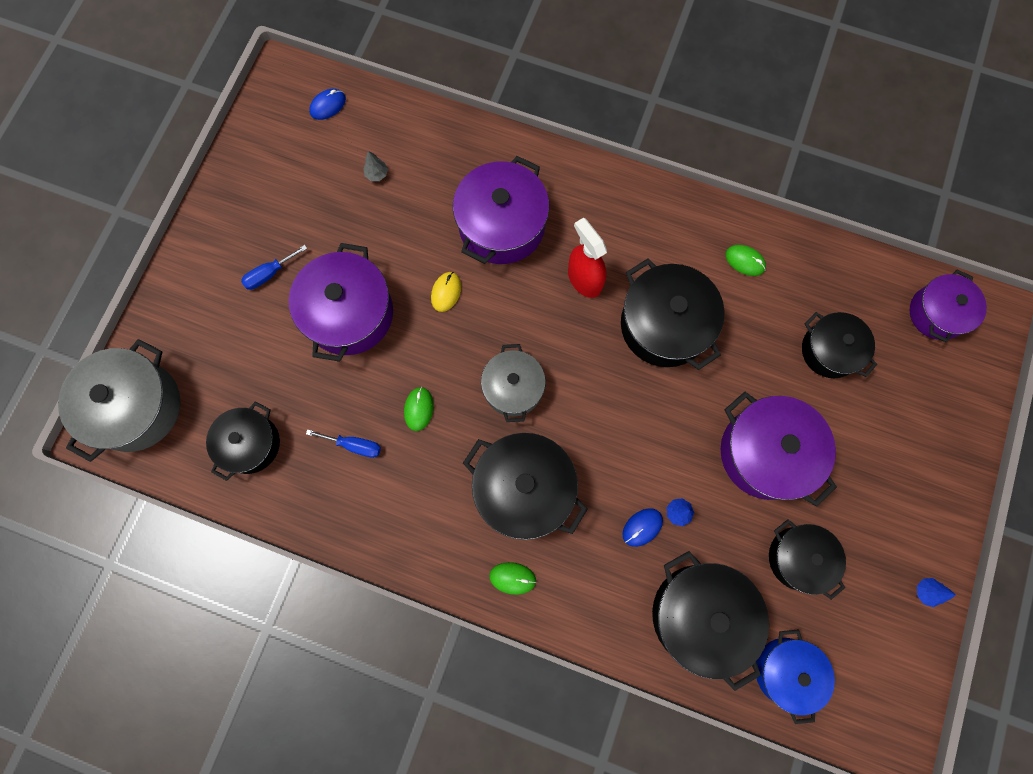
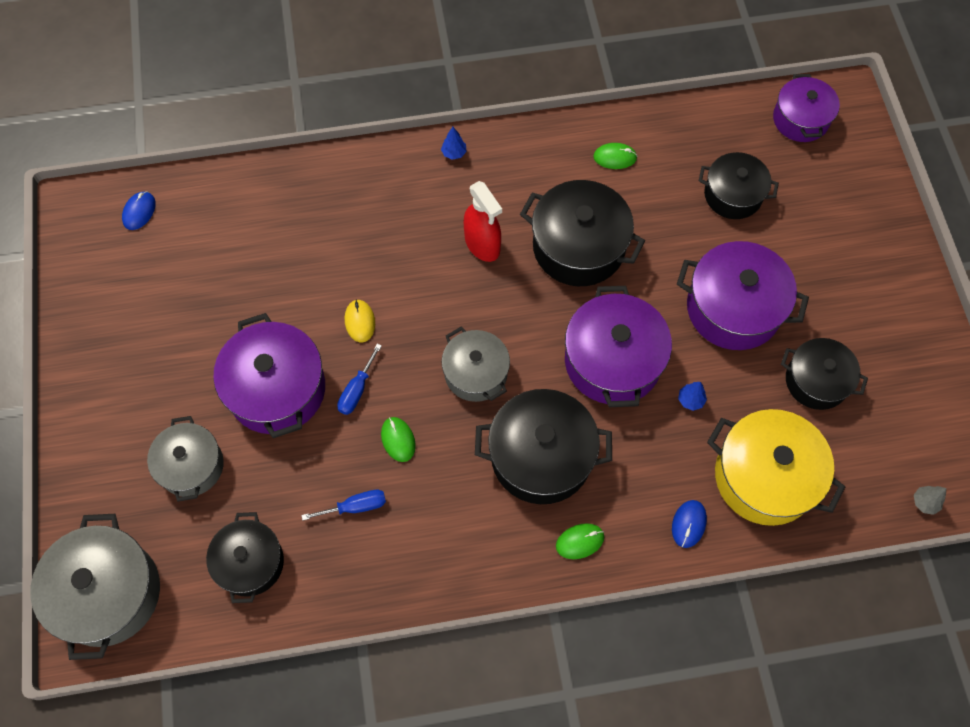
camera: 30 degrees left, 10 degrees down
blue screwdriver [241,245,307,290] -> blue screwdriver moved to [337,344,382,415]
grey tree [363,151,388,181] -> grey tree moved to [914,486,946,515]
purple pot [453,156,549,264] -> purple pot moved to [565,286,672,407]
red spray bottle [568,218,607,298] -> red spray bottle turned 150 degrees counterclockwise [464,181,502,262]
blue mouse [622,508,663,547] -> blue mouse moved to [672,500,707,548]
black pot [652,551,769,691] -> yellow pot [707,409,845,526]
blue pot [756,629,835,724] -> none
blue tree [917,578,956,607] -> blue tree moved to [441,127,467,160]
none -> grey pot [147,416,224,502]

